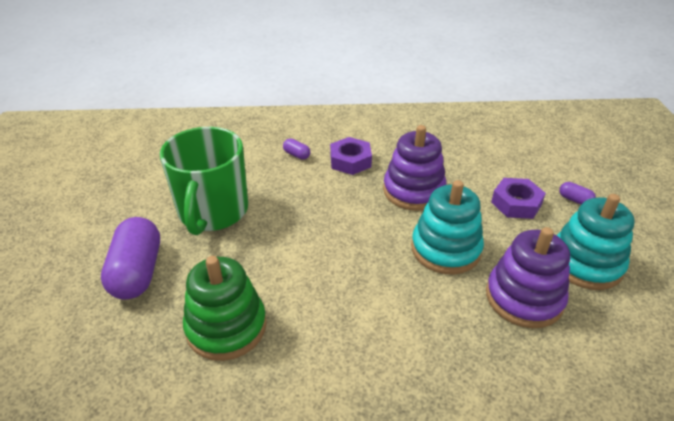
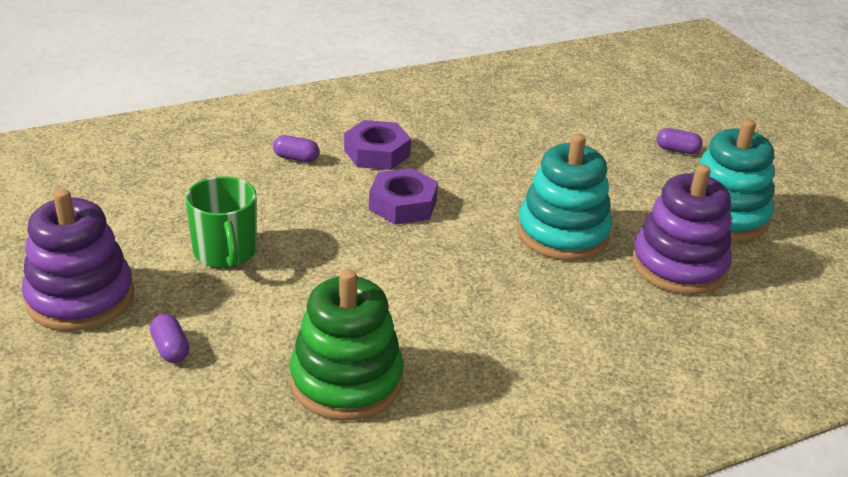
camera: 25 degrees left, 5 degrees down
purple capsule [101,217,160,300] -> purple capsule [150,314,189,363], size x0.43
green mug [160,127,248,235] -> green mug [185,176,257,268], size x0.60
purple stacking toy [383,125,447,211] -> purple stacking toy moved to [22,189,134,331]
purple nut [491,178,546,219] -> purple nut moved to [369,168,438,225]

